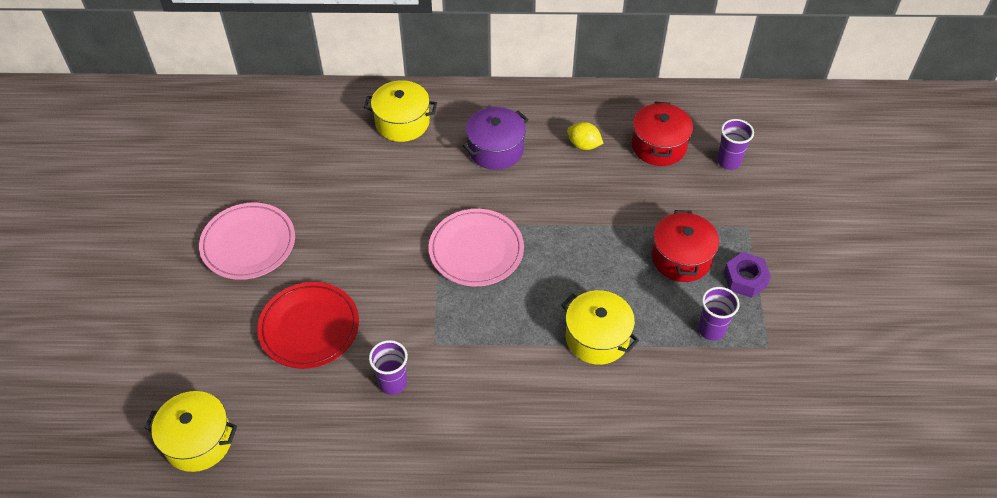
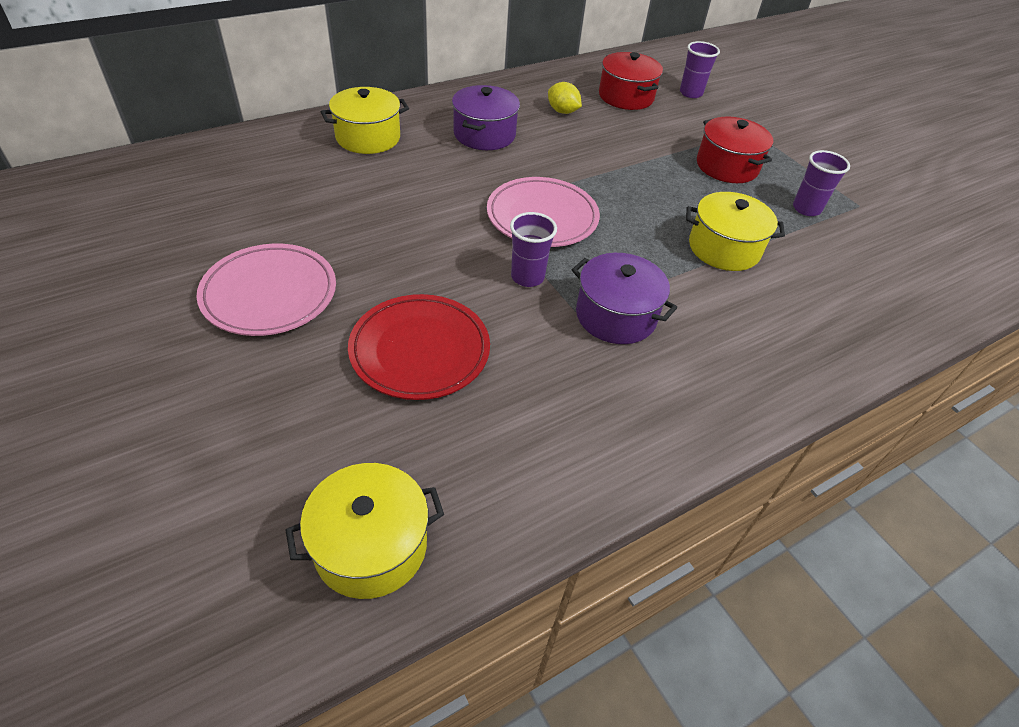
camera: 35 degrees left, 5 degrees down
purple cup [369,340,408,395] -> purple cup moved to [510,212,557,287]
yellow lemon [567,122,603,150] -> yellow lemon turned 45 degrees clockwise [548,82,582,114]
purple nut [724,252,771,298] -> none
none -> purple pot [572,253,677,344]

